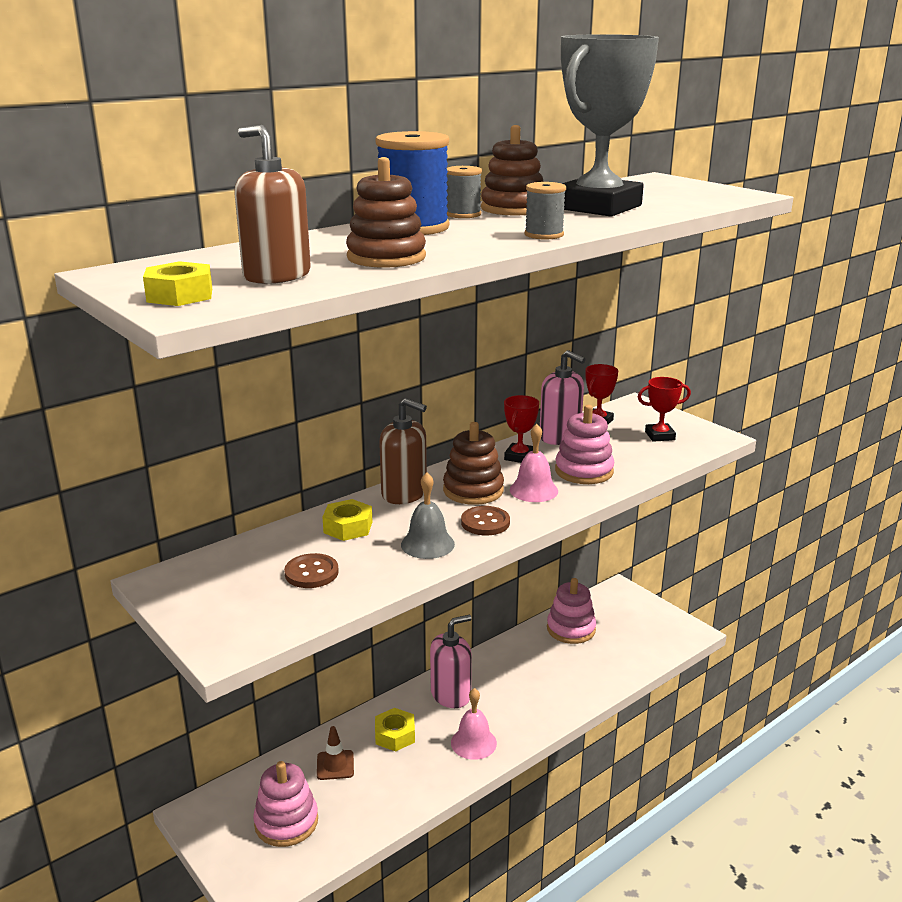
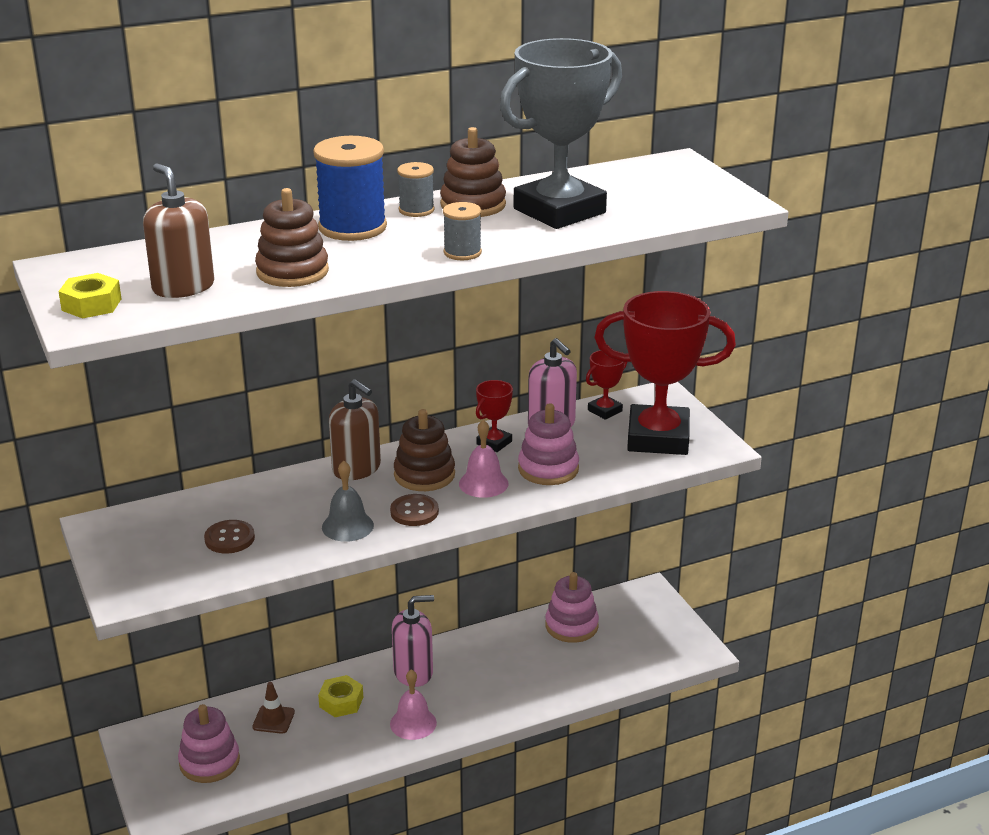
camera: 15 degrees right, 5 degrees up
yellow nut [322,499,372,541] -> none
red trophy [638,377,691,442] -> red trophy [594,291,736,455], size x2.30

